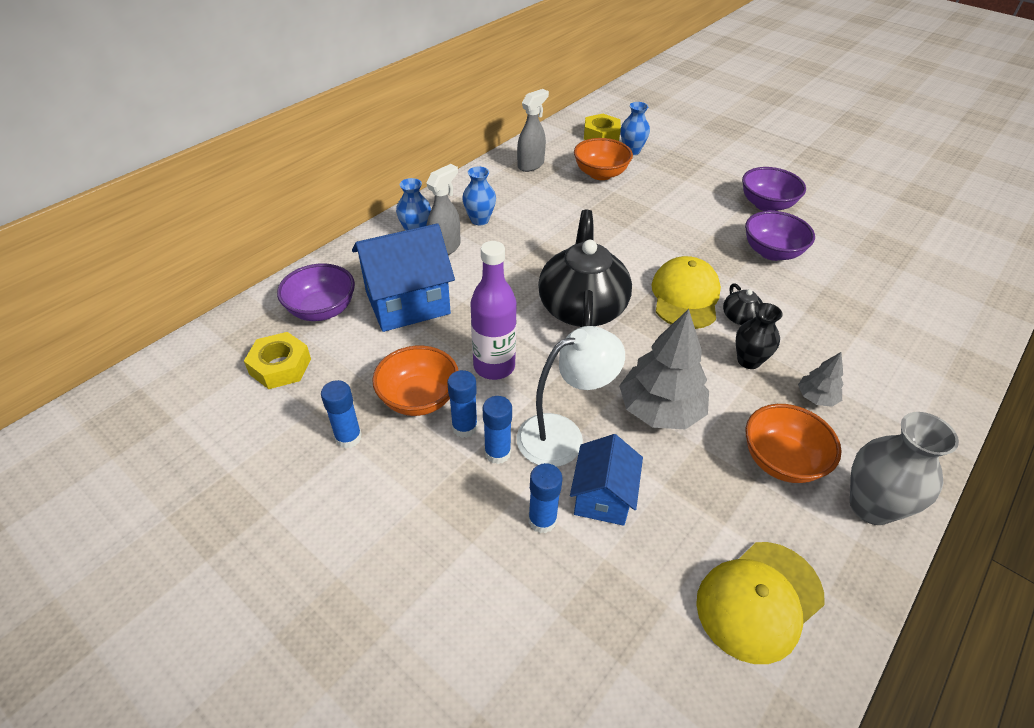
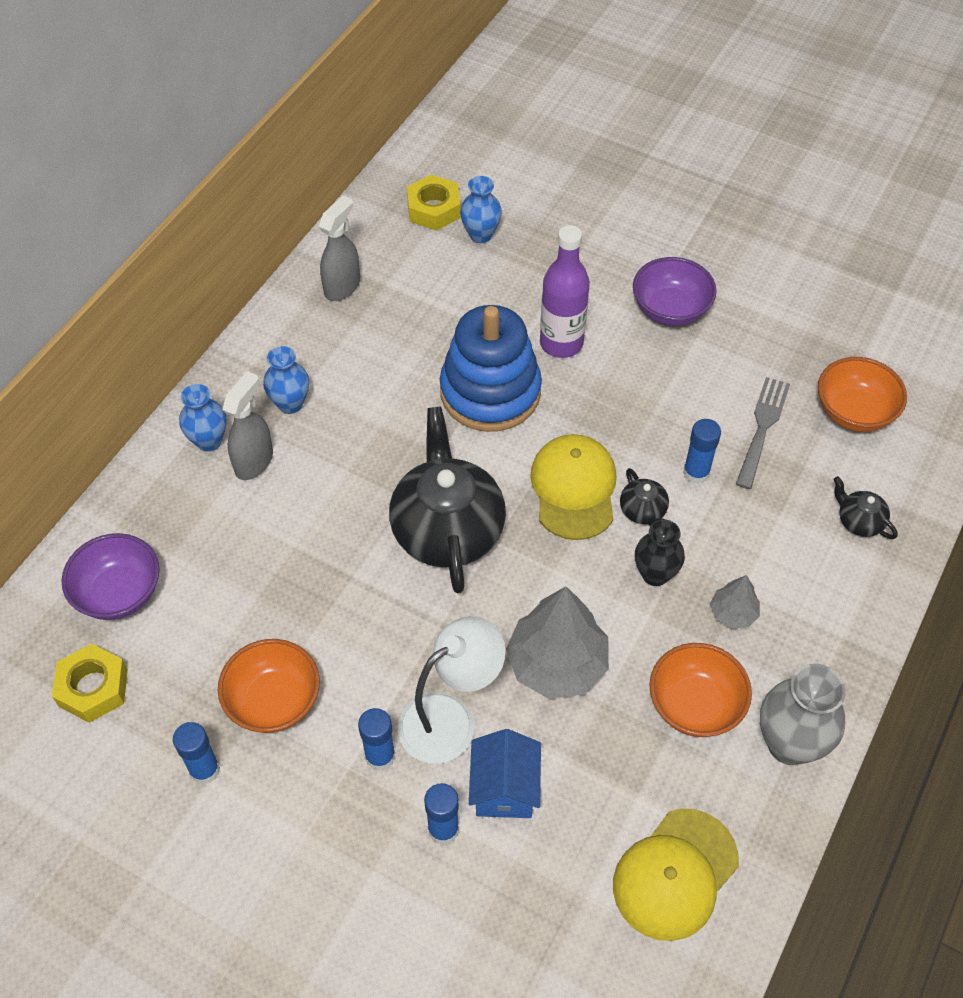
camera: 10 degrees left, 10 degrees up
blue house [352,223,455,332] -> none
blue glue stick [447,370,478,438] -> blue glue stick moved to [683,419,721,484]
purple bottle [470,241,517,380] -> purple bottle moved to [540,225,590,358]
orange bowl [574,138,633,180] -> orange bowl moved to [818,357,907,432]
purple bowl [745,211,815,261] -> none
none -> blue stacking toy [440,305,542,432]
none -> grey fork [736,377,790,489]
none -> black teapot [833,476,898,539]

